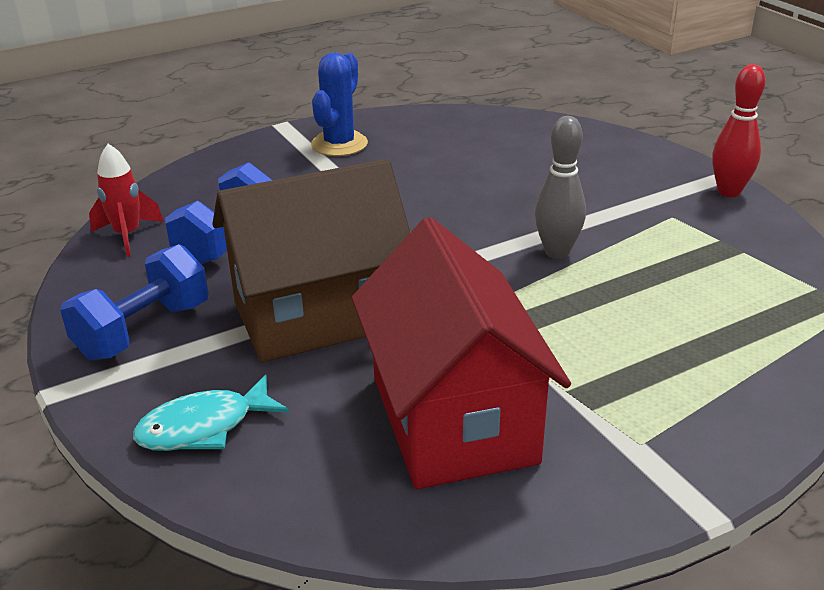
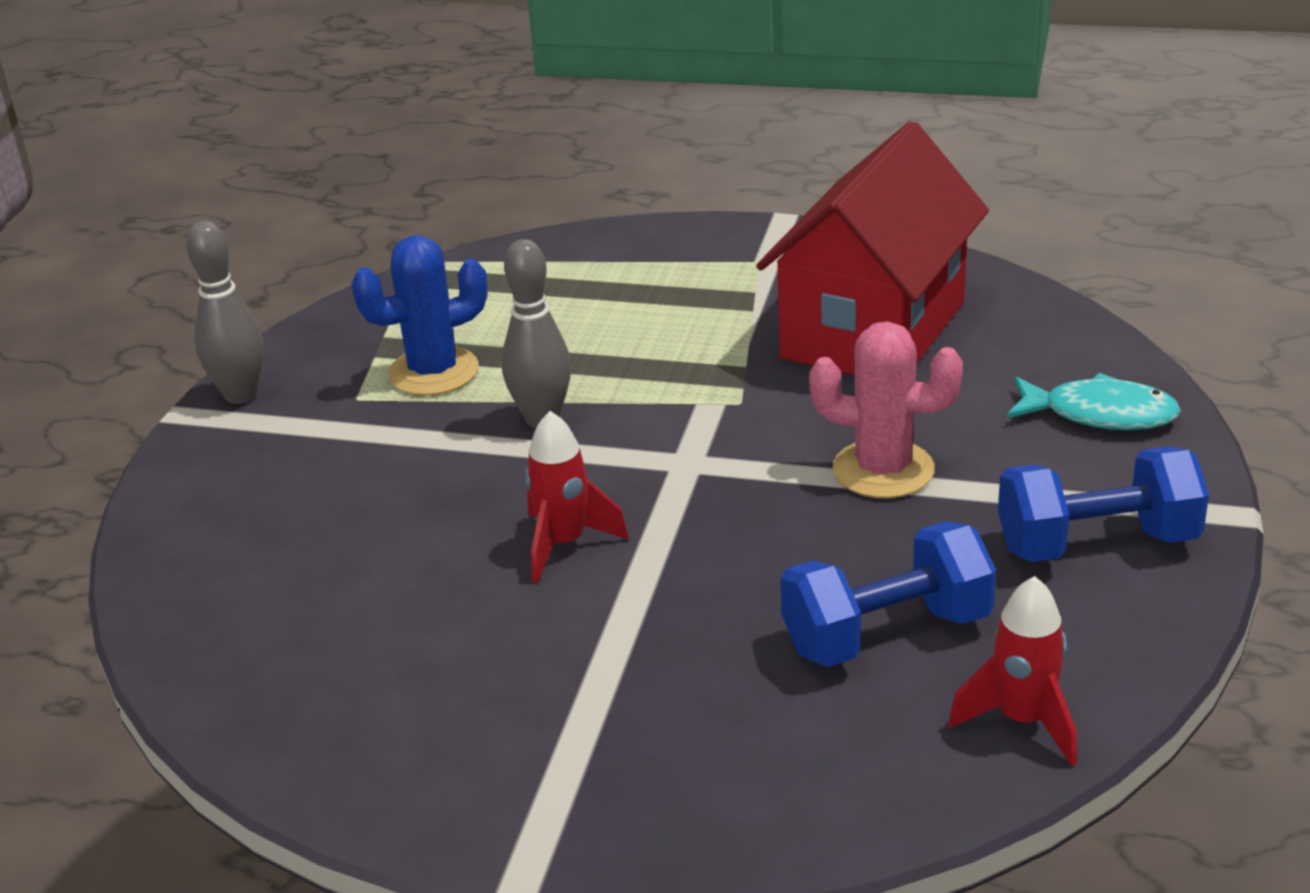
camera: 135 degrees left, 0 degrees up
brown house [212,159,410,362] -> pink cactus [809,321,963,498]
blue cactus [311,53,368,156] -> blue cactus moved to [351,235,488,396]
red bowling pin [712,64,766,197] -> grey bowling pin [186,221,263,404]
none -> red rocket [525,411,629,583]

